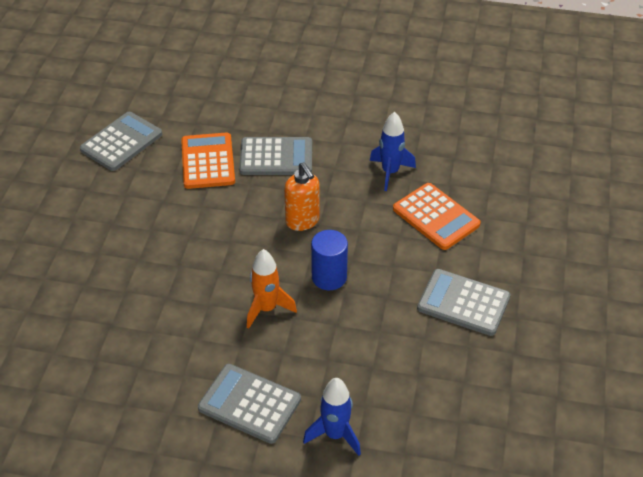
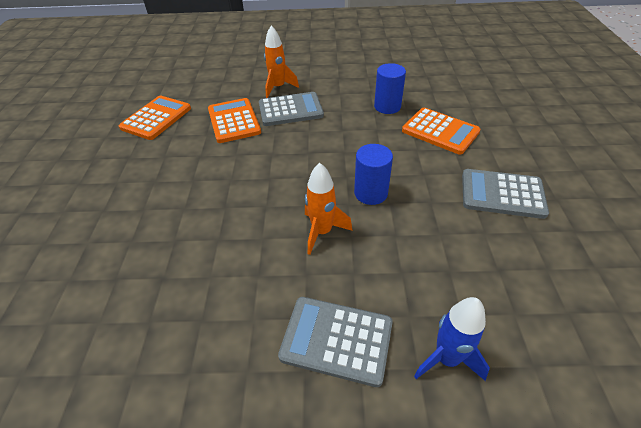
camera: 10 degrees left, 0 degrees up
grey calculator [80,112,162,171] -> orange calculator [119,96,191,140]
orange soap dispenser [284,162,320,231] -> none
blue rocket [370,112,416,191] -> blue cylinder [374,63,406,114]
none -> orange rocket [264,25,299,98]

